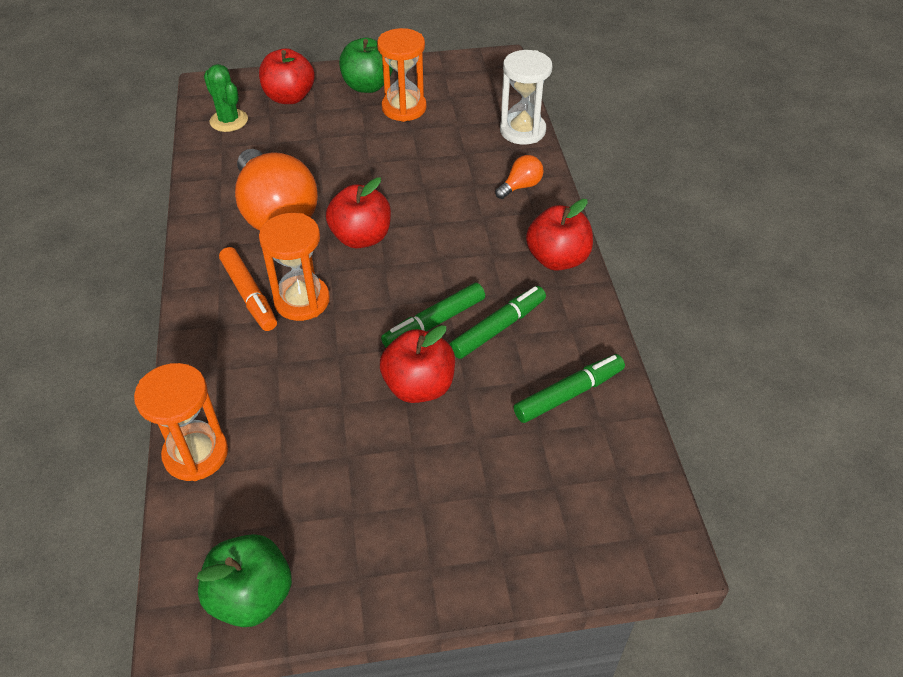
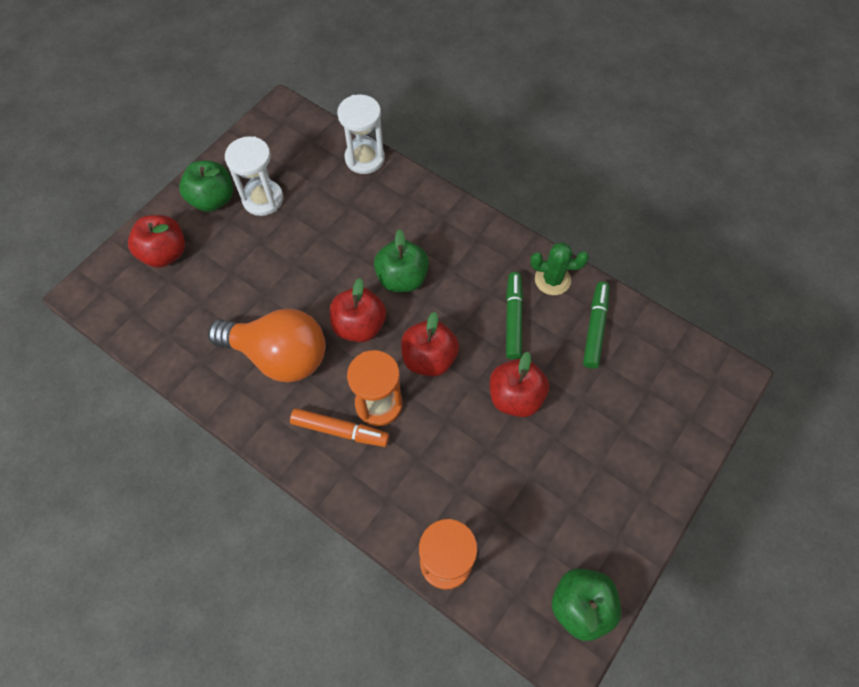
camera: 45 degrees left, 15 degrees up
green cactus [204,64,248,132] -> green cactus moved to [531,242,589,295]
orange hourglass [377,28,427,122] -> white hourglass [225,136,283,216]
green marker [381,283,485,348] -> none
orange light bulb [495,155,543,199] -> none
red apple [526,199,593,271] -> red apple moved to [401,312,459,377]
none -> green apple [374,229,429,292]

